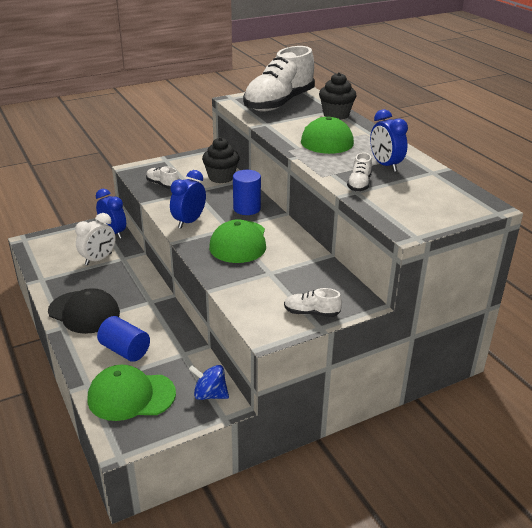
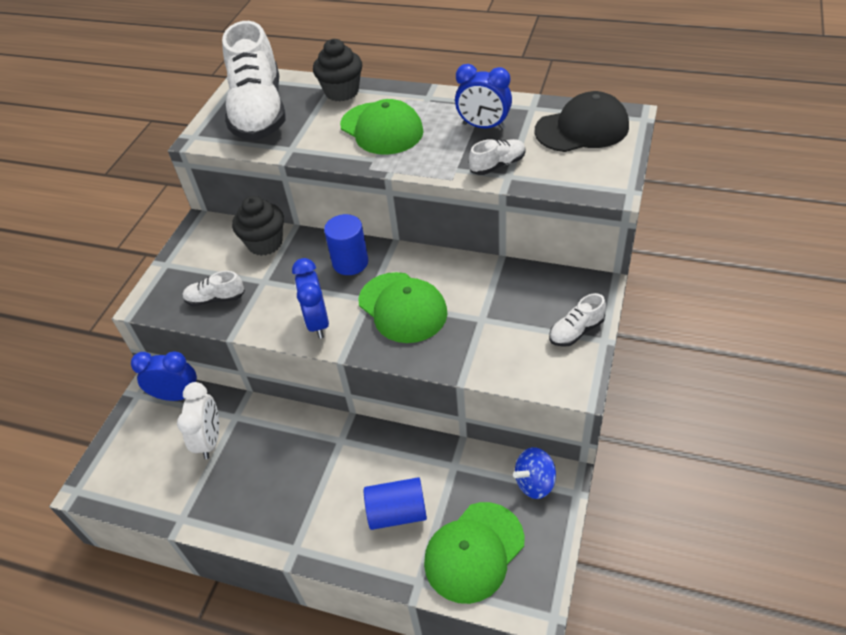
camera: 40 degrees left, 15 degrees up
black cap [48,288,120,334] -> black cap moved to [534,91,629,152]
white shoe [347,152,372,192] -> white shoe turned 90 degrees counterclockwise [469,139,526,175]

